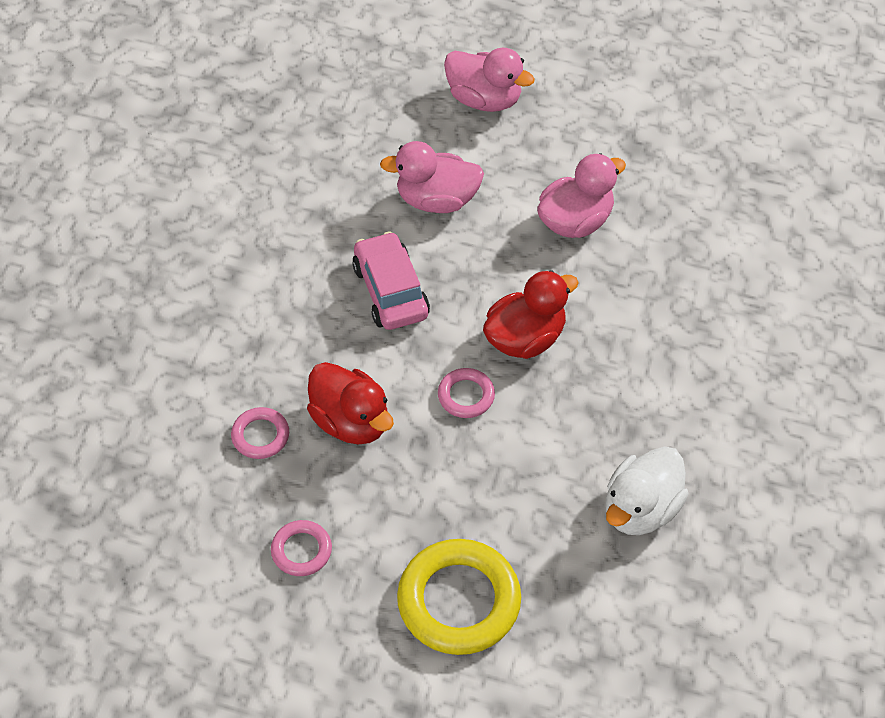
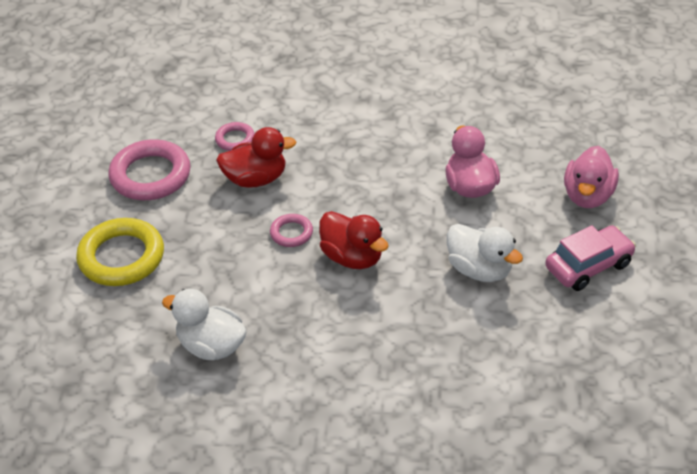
camera: 80 degrees right, 10 degrees down
pink ring [271,520,332,576] -> pink ring [108,139,191,200], size x1.98
red duck [307,362,394,445] -> red duck turned 135 degrees counterclockwise [216,127,296,188]
pink car [352,231,430,330] -> pink car moved to [545,225,636,291]
pink duck [537,153,626,238] -> white duck [447,224,523,282]

